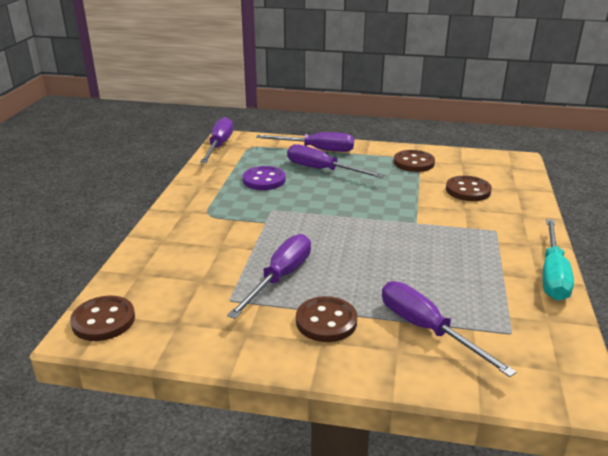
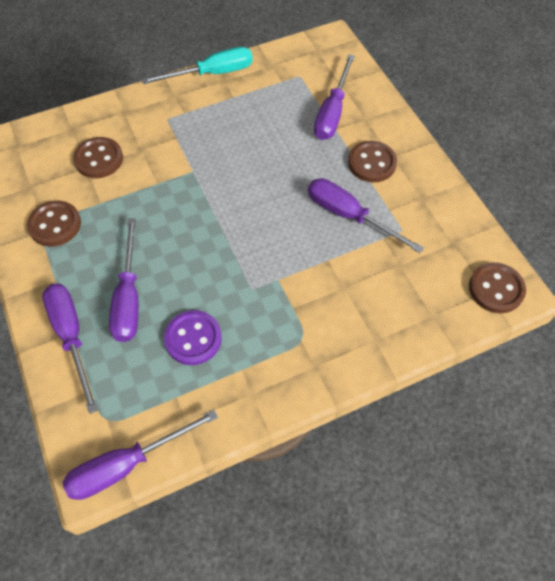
camera: 125 degrees left, 30 degrees up
purple screwdriver [227,234,311,319] -> purple screwdriver turned 45 degrees clockwise [308,178,424,253]

